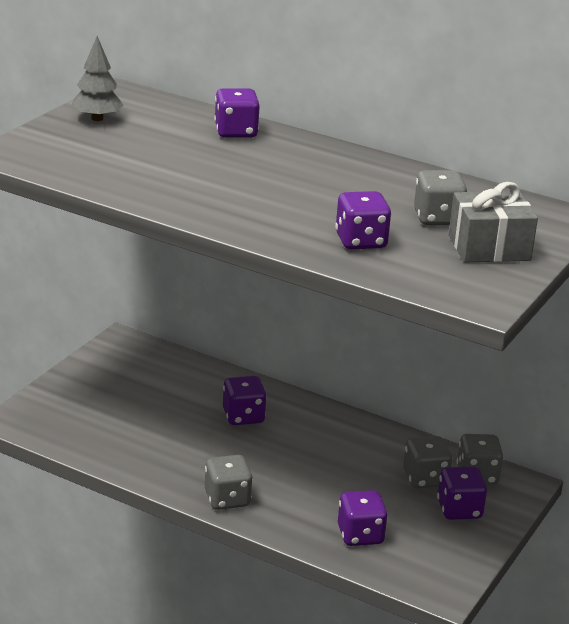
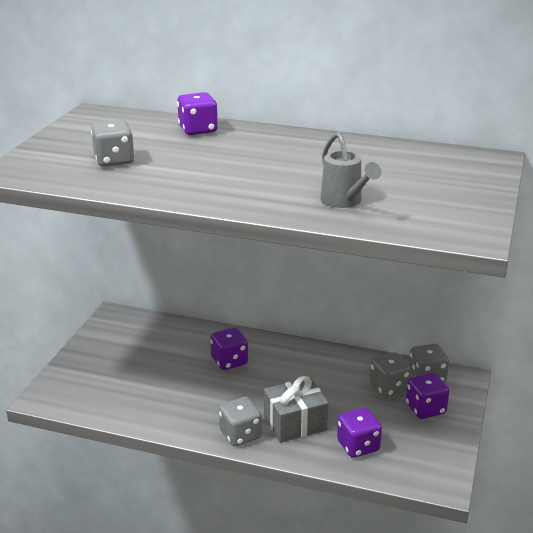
camera: 10 degrees left, 0 degrees up
grey tree [72,36,124,121] -> none
purple dice [335,191,391,250] -> grey watering can [320,132,381,208]
grey dice [414,170,467,225] -> grey dice moved to [91,120,135,167]
grey gift [449,182,538,262] -> grey gift moved to [264,376,329,443]

